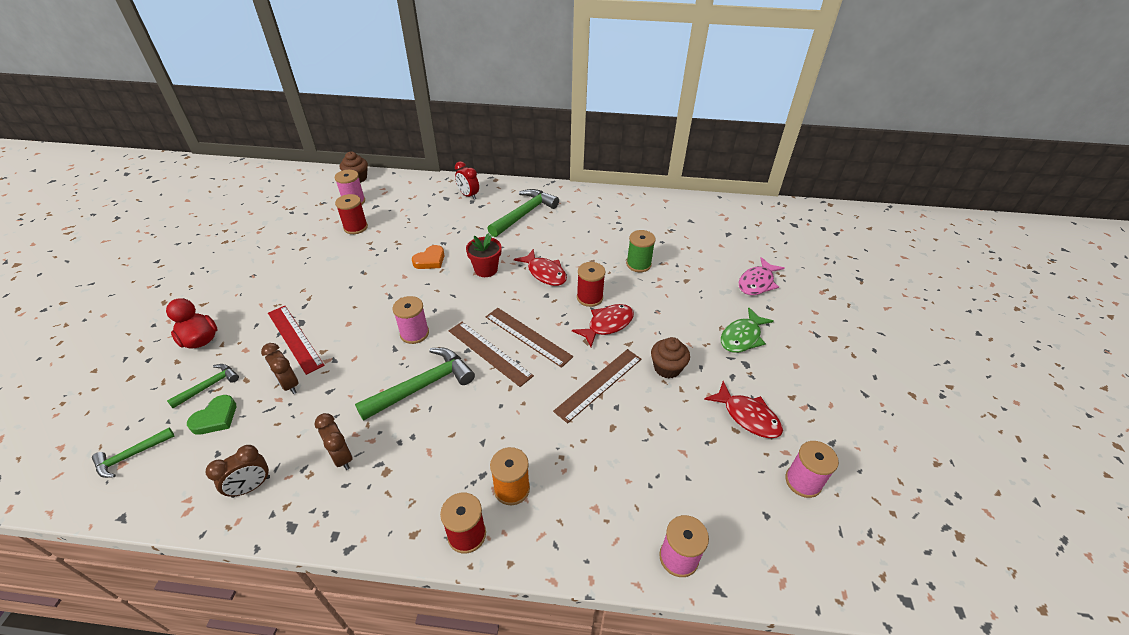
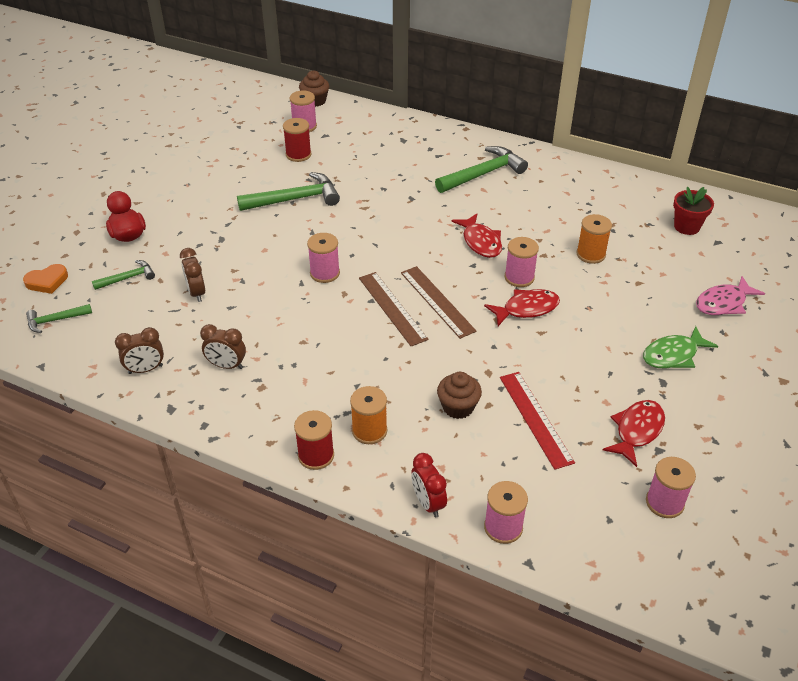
camera: 20 degrees right, 0 degrees up
green heart [187,395,236,435] -> none
red ruler [268,306,325,375] -> red ruler moved to [500,372,575,470]
brown clock [314,413,352,470] -> brown clock turned 120 degrees clockwise [200,324,246,369]
green hammer [355,348,475,421] -> green hammer moved to [237,172,340,211]
orange heart [412,245,445,269] -> orange heart moved to [23,264,68,294]
red clock [455,161,479,200] -> red clock moved to [411,453,447,517]
red flower pot [466,233,501,277] -> red flower pot moved to [673,187,714,235]
brown ruler [553,349,641,423] -> none
red spool [577,262,605,307] -> pink spool [504,237,539,287]
green spool [626,230,656,272] -> orange spool [576,214,612,264]
brown cupcake [651,337,690,378] -> brown cupcake moved to [437,372,482,419]
red fish [704,381,783,438] -> red fish turned 120 degrees counterclockwise [603,400,665,467]

